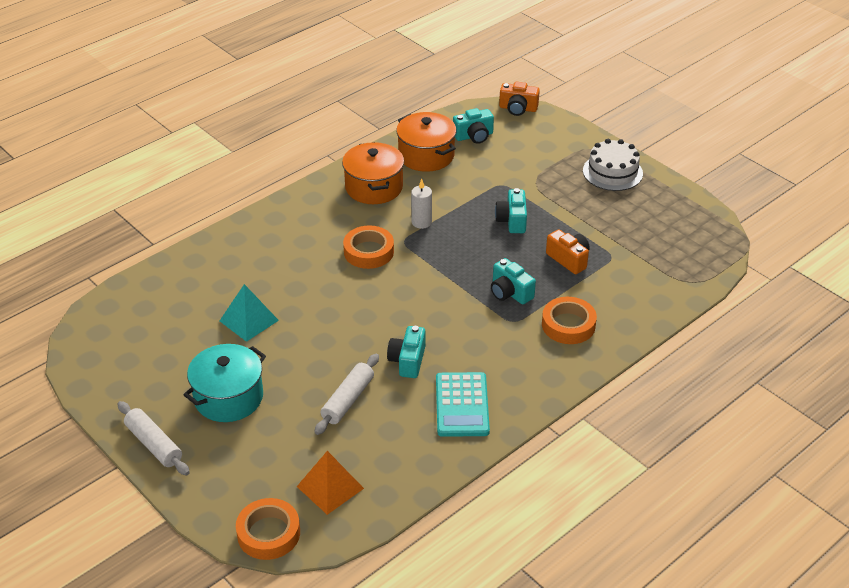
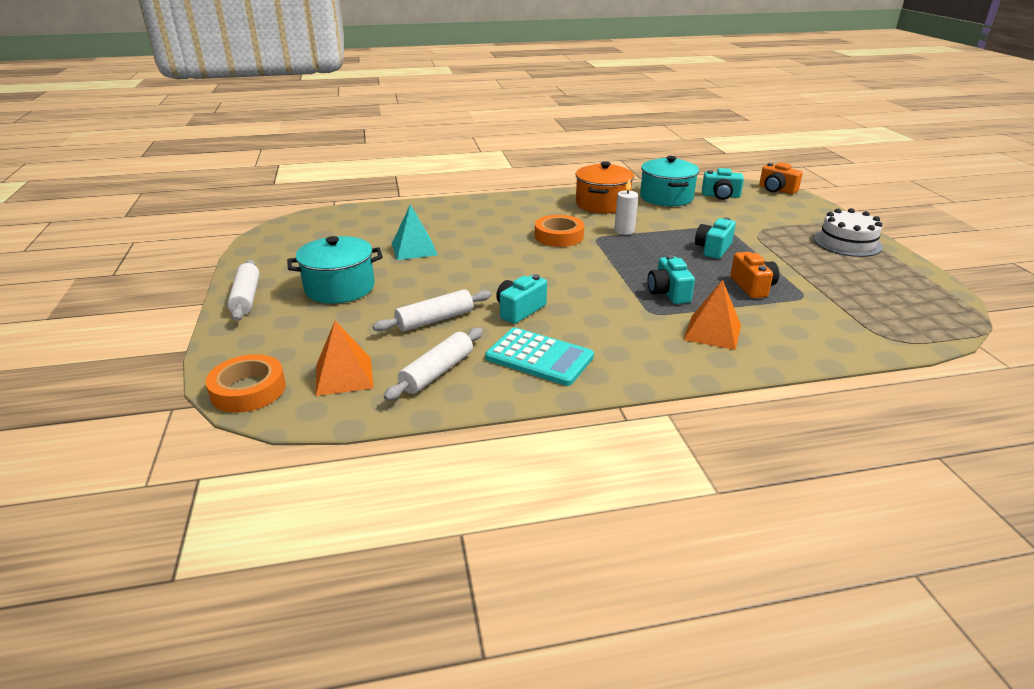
camera: 30 degrees right, 10 degrees down
orange pot [396,112,456,172] -> turquoise pot [640,156,699,206]
turquoise calculator [436,372,490,437] -> turquoise calculator turned 90 degrees counterclockwise [485,328,594,386]
orange tape [542,297,597,344] -> orange pyramid [684,280,741,350]
none -> white rolling pin [383,328,483,401]

